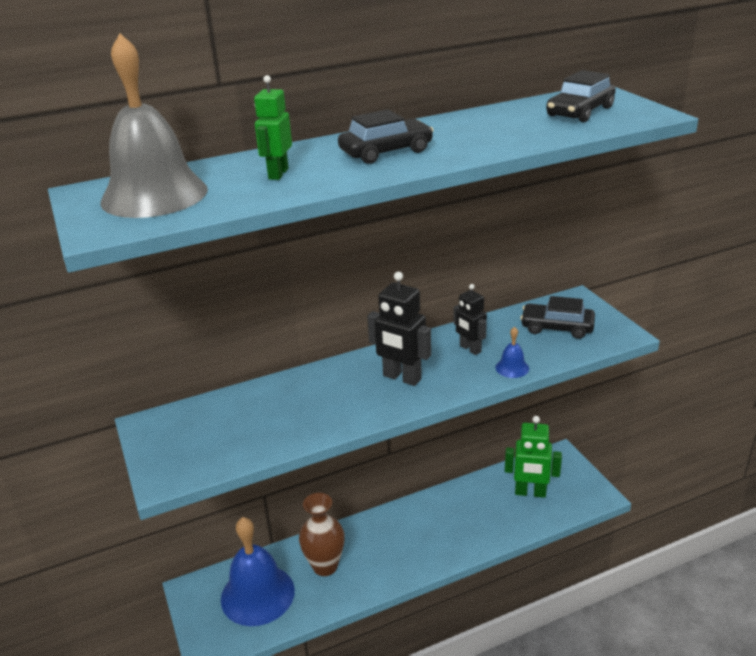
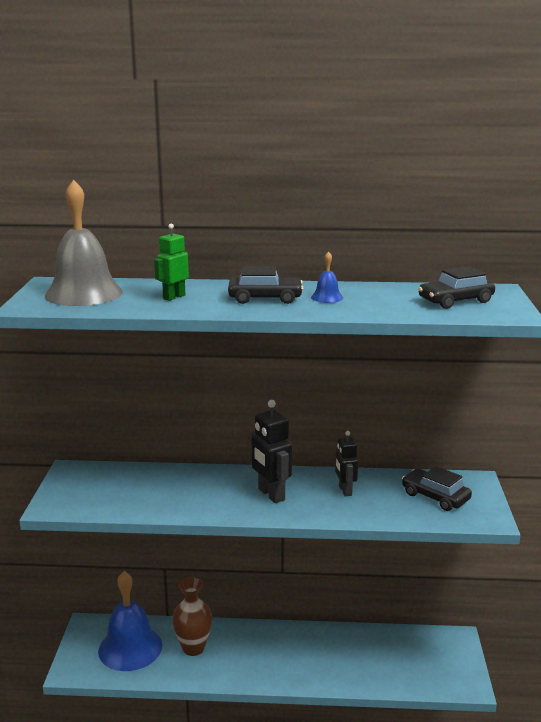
camera: 25 degrees right, 10 degrees down
blue bell [495,327,529,378] -> blue bell moved to [311,251,343,303]
green robot [505,416,562,498] -> none

